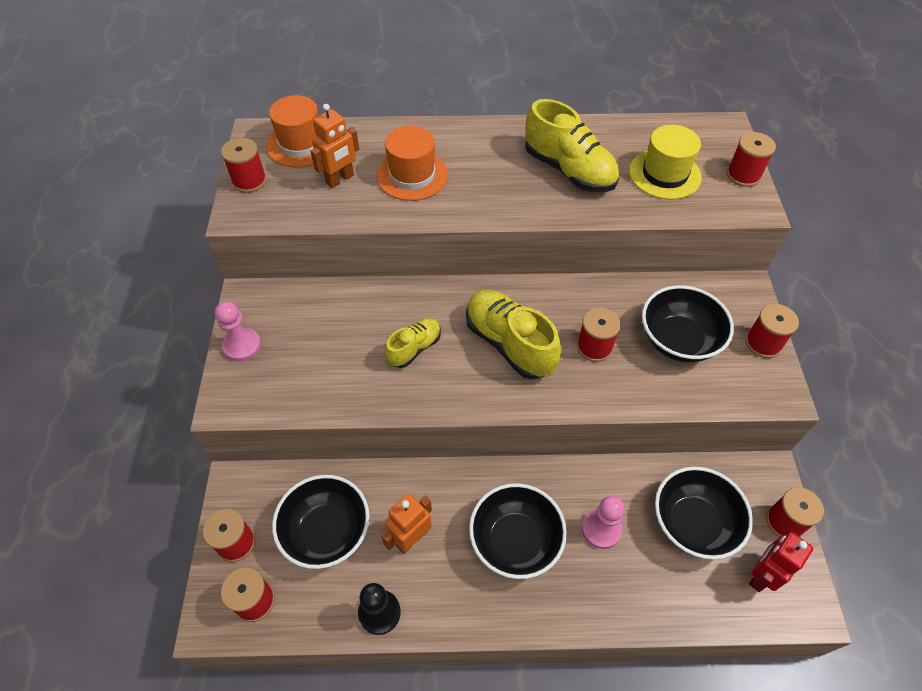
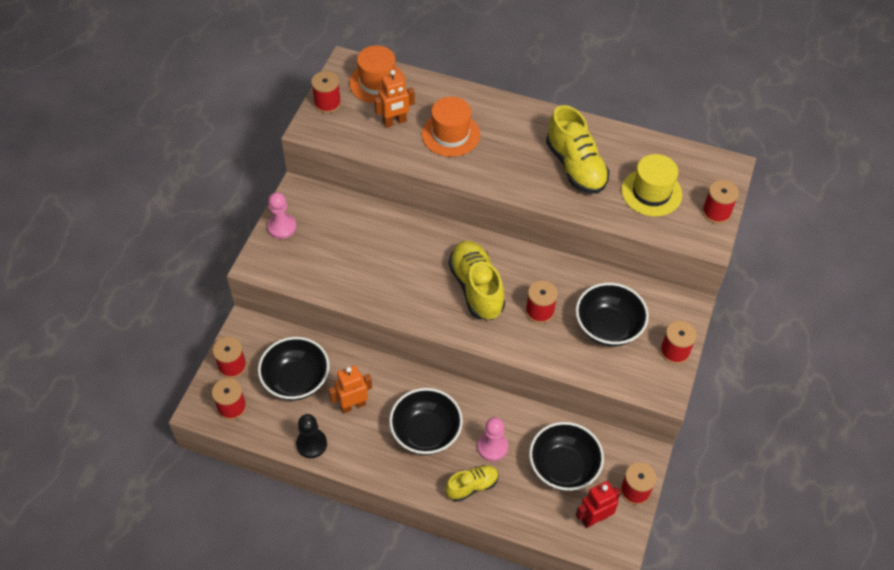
camera: 20 degrees right, 0 degrees up
yellow shoe [385,318,441,368] -> yellow shoe moved to [445,465,499,502]

